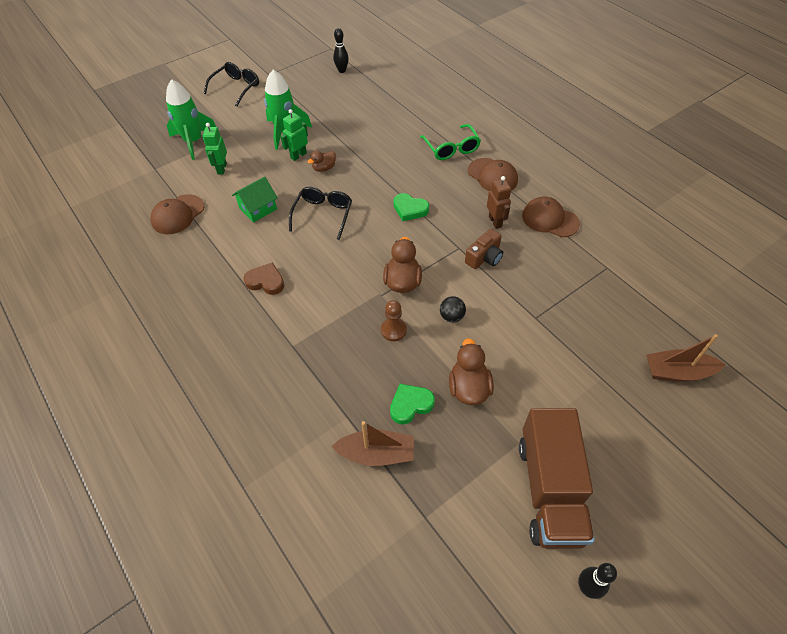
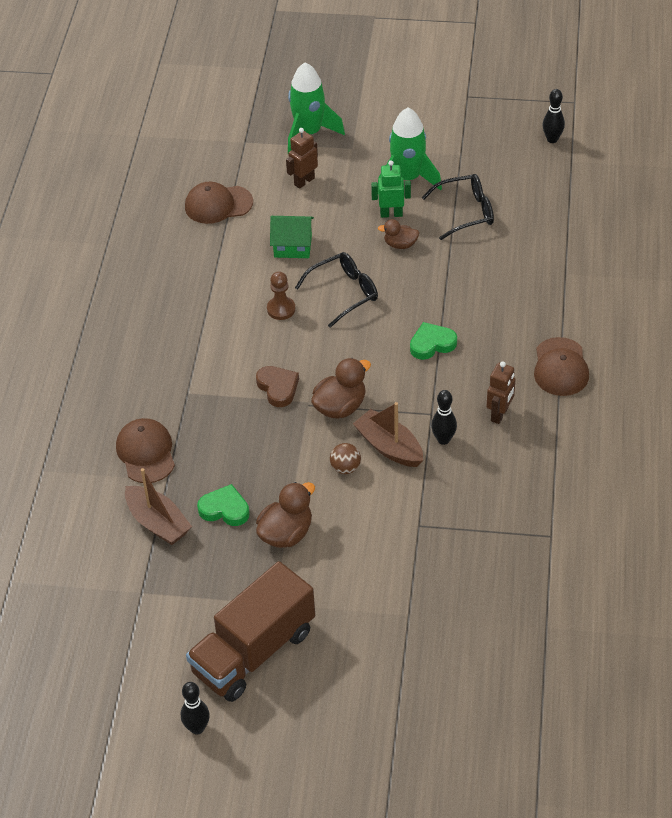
camera: 45 degrees right, 5 degrees down
green robot [203,123,227,175] -> brown robot [286,128,318,189]
black glasses [204,62,259,107] -> black glasses moved to [422,174,494,240]
brown heart [244,262,285,295] -> brown heart moved to [256,366,299,407]
brown pawn [381,300,407,341] -> brown pawn moved to [267,271,296,320]
green heart [393,193,429,221] -> green heart turned 90 degrees clockwise [410,322,457,360]
green glasses [420,124,481,160] -> none
black ball [440,296,466,322] -> brown ball [330,443,361,474]
brown camera [465,229,503,269] -> black bowling pin [431,390,457,445]
brown cap [522,196,580,237] -> brown cap moved to [116,418,175,483]
brown boat [646,334,725,382] -> brown boat moved to [353,402,423,467]

